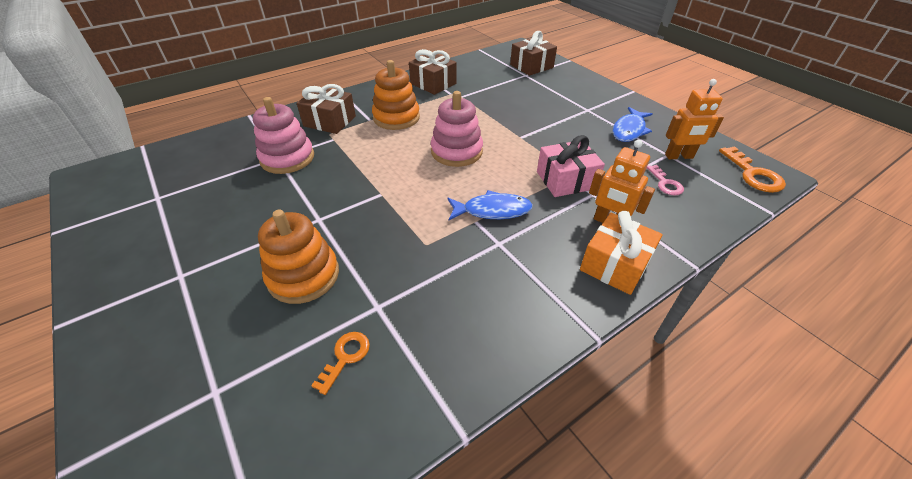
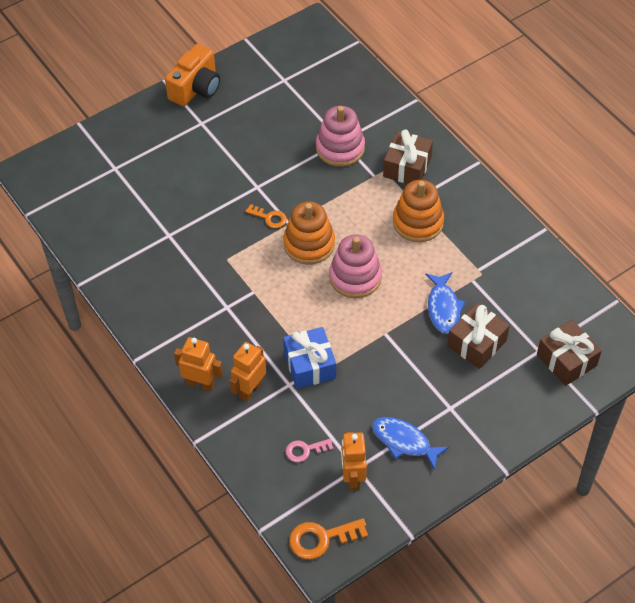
camera: 90 degrees right, 10 degrees up
orange stacking toy [258,210,339,304] -> orange stacking toy moved to [283,201,335,264]
orange key [311,332,370,395] -> orange key moved to [245,204,287,228]
brown gift [409,49,457,95] -> brown gift moved to [447,303,510,369]
blue fish [448,190,533,220] -> blue fish moved to [425,272,466,334]
pink gift [537,135,605,197] -> blue gift [283,327,336,389]
orange gift [580,211,663,295] -> orange robot [174,337,223,391]
none -> orange camera [165,44,220,106]

